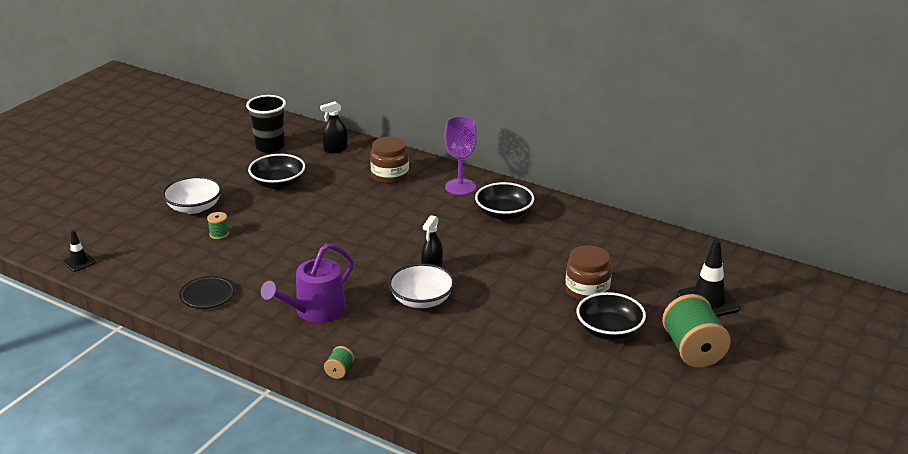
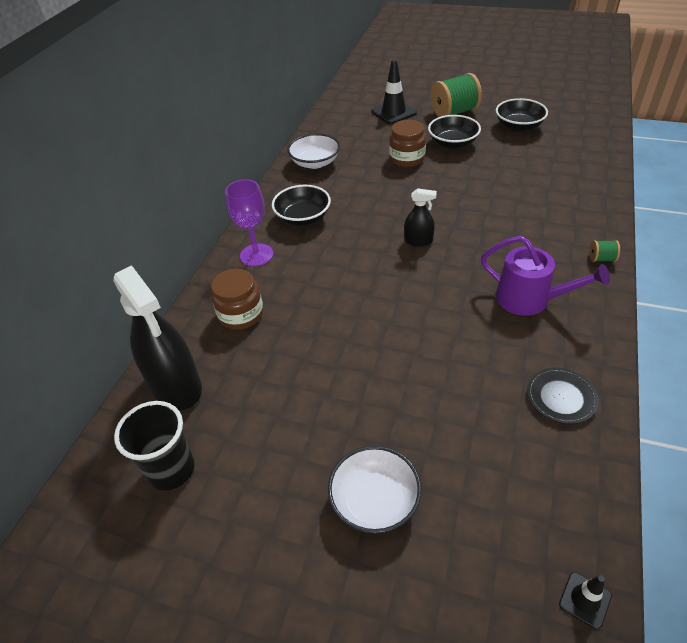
camera: 100 degrees left, 15 degrees up
green spool [207,212,229,239] -> none
black bowl [248,154,305,190] -> black bowl moved to [496,98,548,132]
black spray bottle [320,101,348,153] -> black spray bottle [113,265,202,410], size x2.05
white bowl [388,263,455,308] -> white bowl moved to [287,134,340,169]

